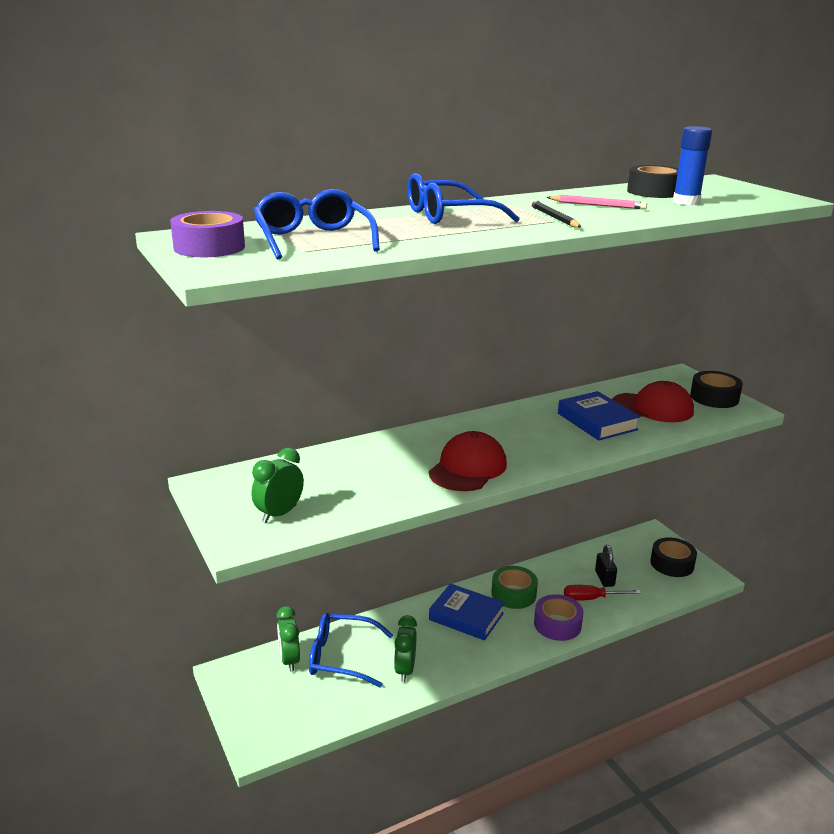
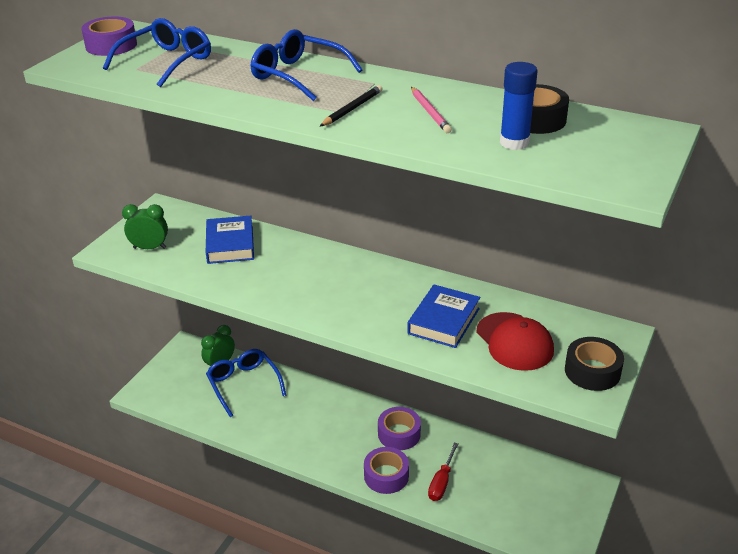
camera: 55 degrees right, 10 degrees up
green clock [394,615,417,682] -> none
red cap [429,431,507,491] -> none
blue book [429,583,505,640] -> blue book moved to [206,216,254,264]
green tape [491,566,538,609] -> purple tape [378,407,421,450]
red screwdriver [564,585,641,601] -> red screwdriver turned 120 degrees counterclockwise [428,442,458,501]
black padlock [595,545,617,587] -> none
black tape [650,537,697,577] -> none

